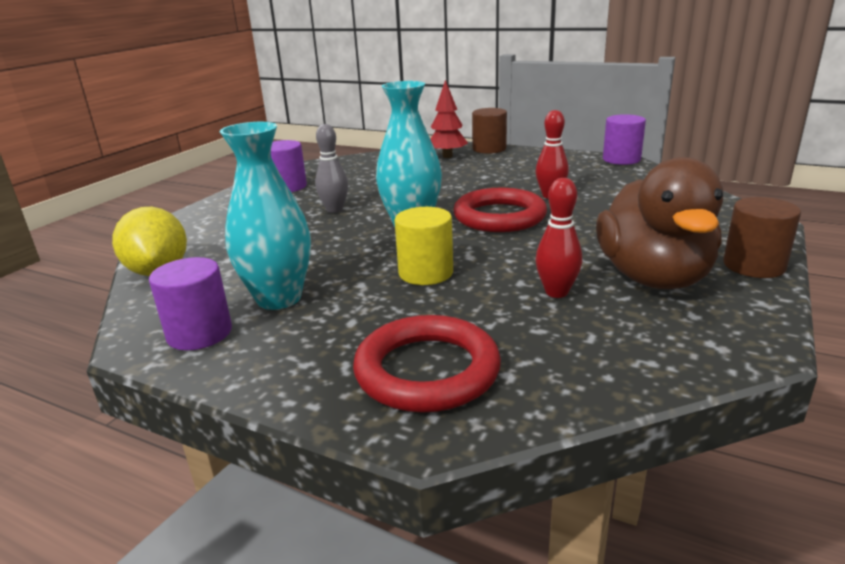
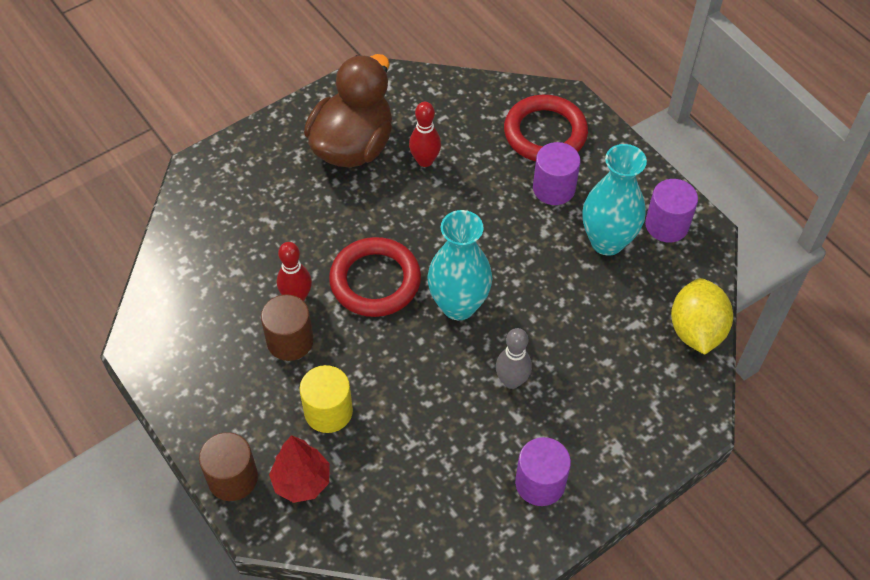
camera: 155 degrees left, 30 degrees up
yellow cylinder [395,207,453,285] -> yellow cylinder moved to [299,365,353,433]
purple cylinder [603,114,646,165] -> purple cylinder moved to [533,142,581,205]
brown cylinder [723,197,801,278] -> brown cylinder moved to [261,294,314,361]

